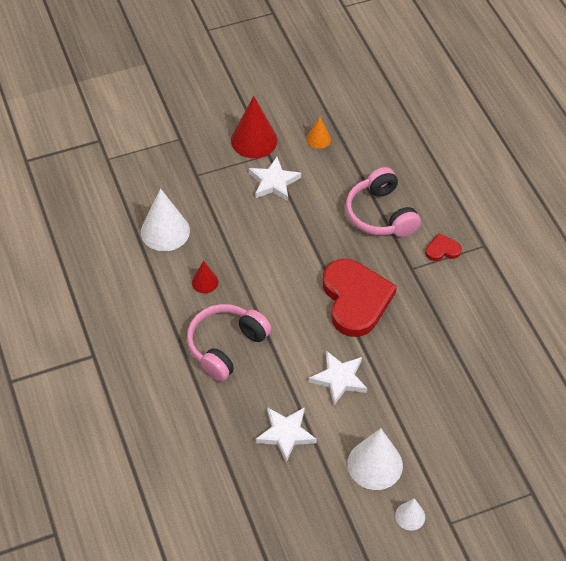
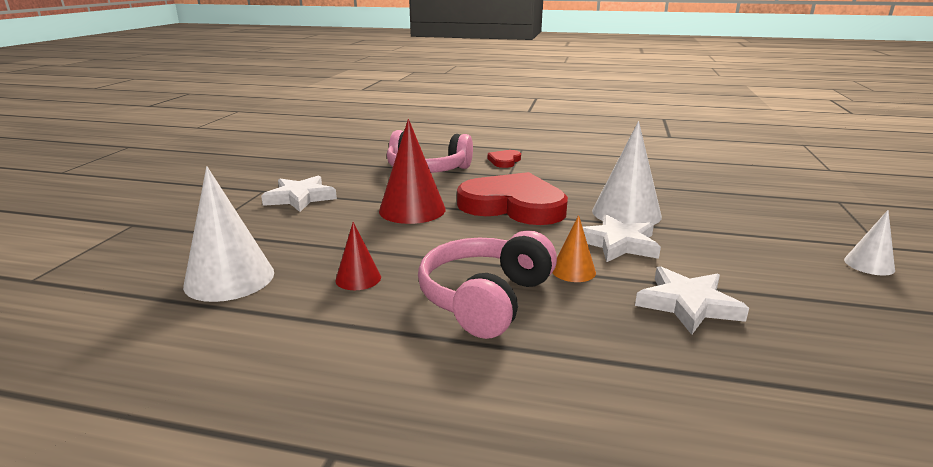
camera: 55 degrees left, 30 degrees down
pink headphones [187,304,271,382] -> pink headphones turned 45 degrees clockwise [418,231,557,339]
red cone [231,96,278,158] -> red cone moved to [379,119,446,224]
orange cone [306,117,331,149] -> orange cone moved to [552,215,596,282]
white cone [347,428,403,490] -> white cone moved to [592,121,662,225]

